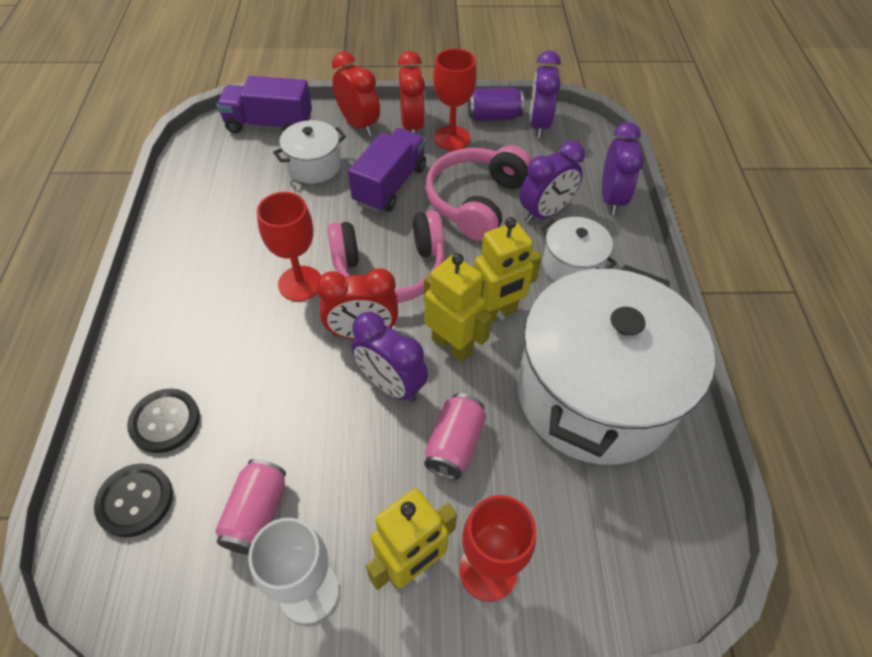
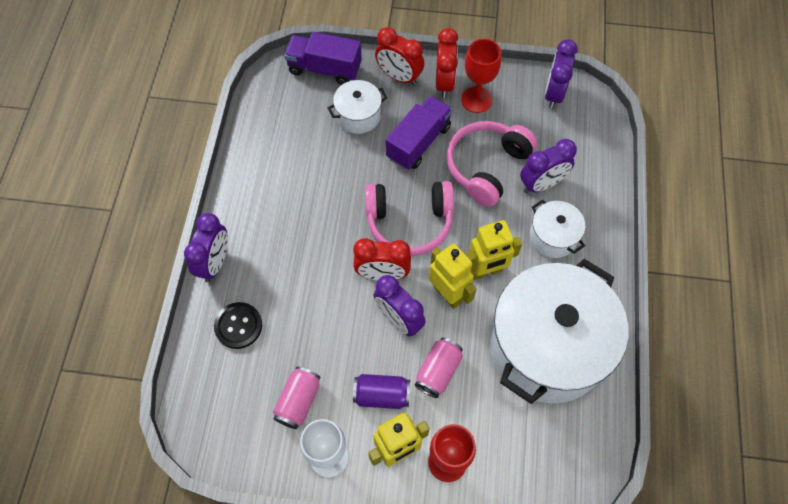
camera: 10 degrees right, 10 degrees up
black button [94,463,173,537] -> none
red goblet [257,192,321,301] -> none
red clock [332,51,380,136] -> red clock turned 150 degrees clockwise [375,27,424,85]
purple can [468,87,524,121] -> purple can moved to [353,374,410,409]
purple clock [602,122,644,215] -> purple clock moved to [184,213,228,282]

